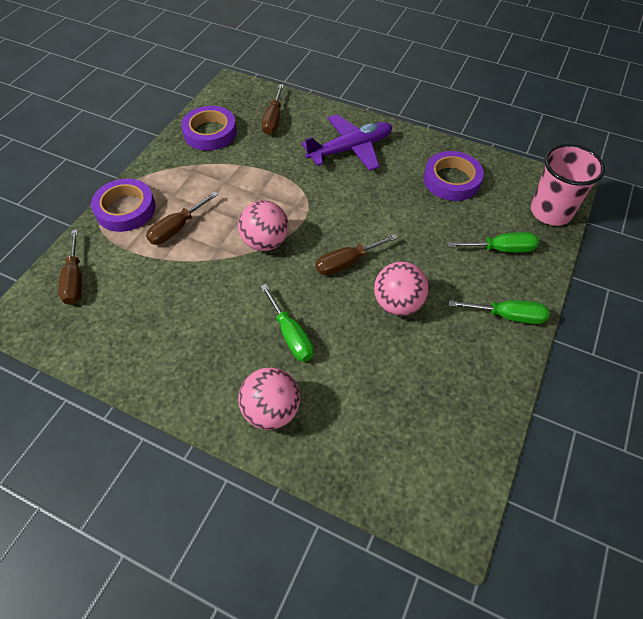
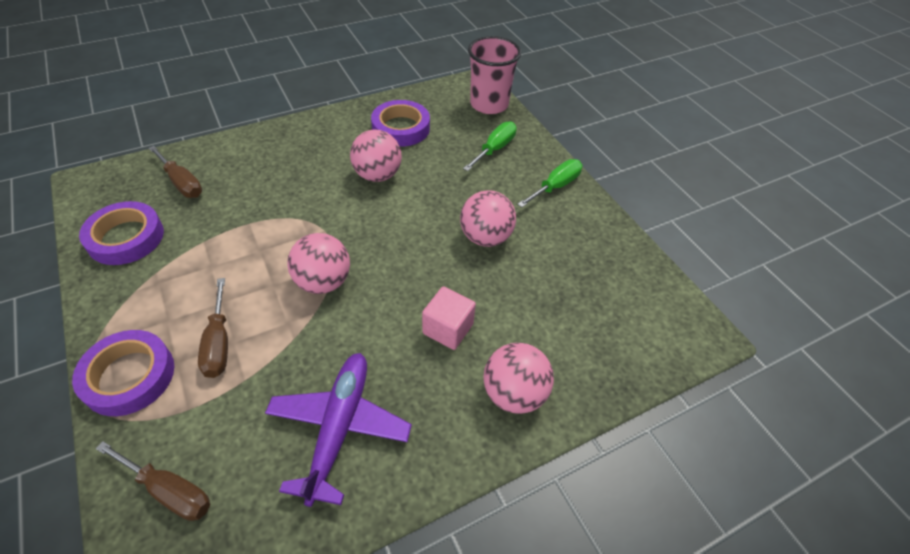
camera: 55 degrees left, 5 degrees down
green screwdriver [260,284,314,362] -> pink cube [422,286,476,350]
purple plane [302,114,392,171] -> purple plane moved to [265,353,412,507]
brown screwdriver [316,234,398,276] -> none
none -> pink ball [350,129,402,182]

